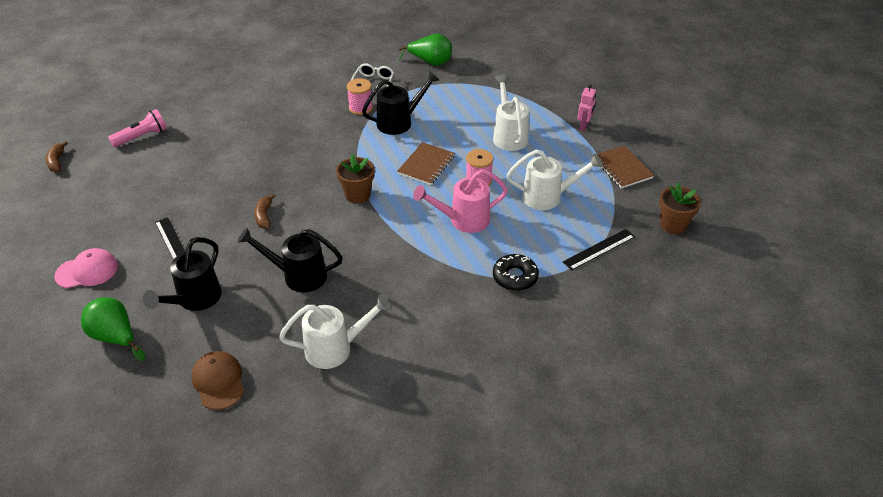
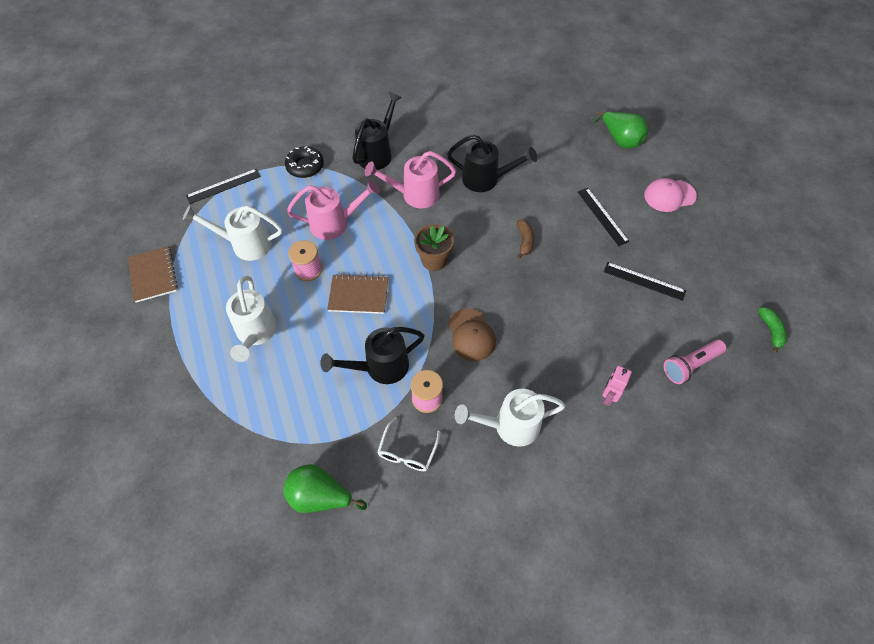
camera: 175 degrees left, 15 degrees up
brown banana [46,141,68,172] -> green banana [758,307,787,353]
black watering can [143,237,222,311] -> black watering can moved to [352,92,402,170]
brown cap [191,351,244,410] -> brown cap moved to [448,308,496,361]
white watering can [279,294,391,369] -> white watering can moved to [455,389,565,447]
brown notebook [397,142,455,185] -> brown notebook turned 60 degrees clockwise [327,274,388,314]
pink robot [577,84,596,131] -> pink robot moved to [602,366,632,406]
brown flower pot [659,183,701,234] -> none
none -> pink watering can [365,151,456,208]
none -> black ruler [604,262,686,301]

